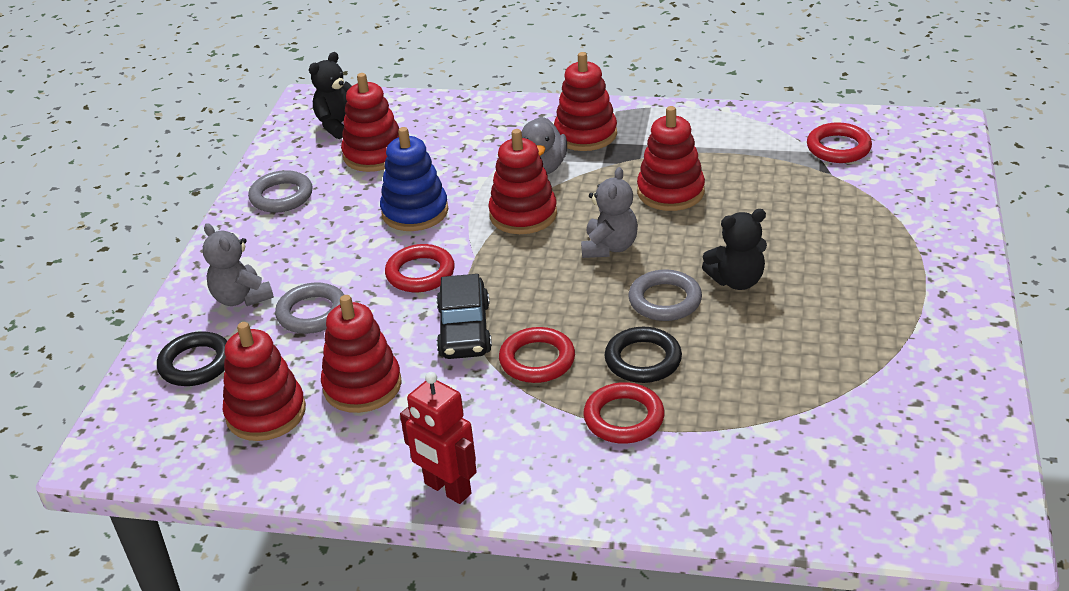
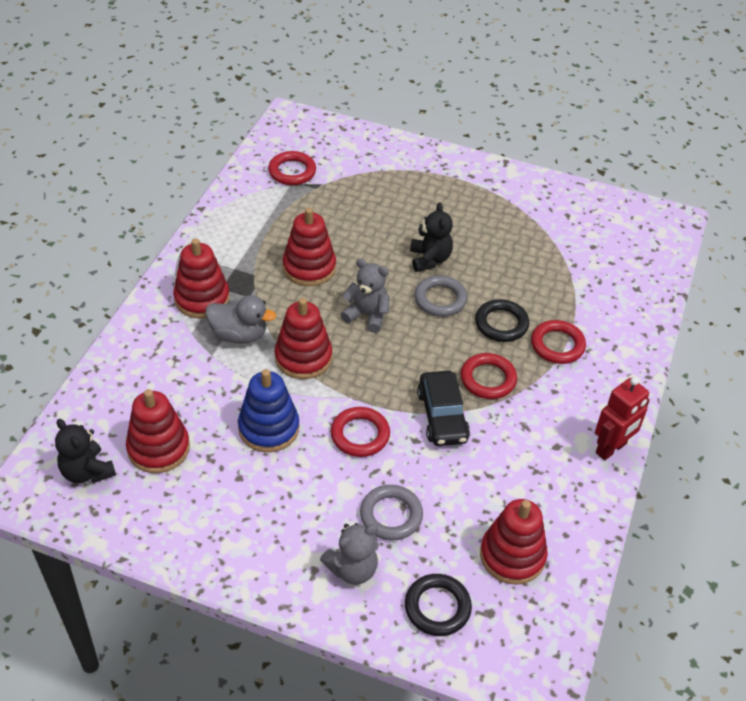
camera: 85 degrees left, 10 degrees up
grey ring [248,170,313,213] -> none
red stacking toy [321,295,402,413] -> none
black car [436,274,492,359] -> black car turned 75 degrees clockwise [417,371,470,446]

